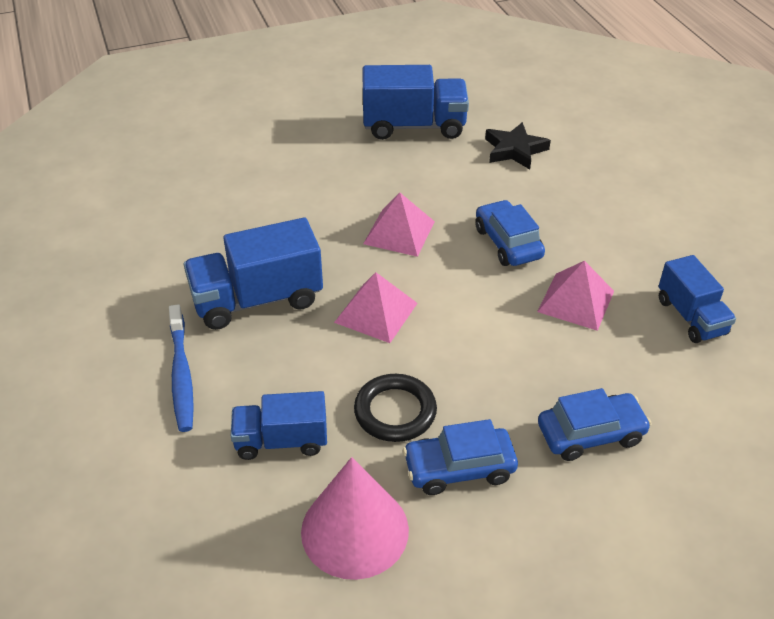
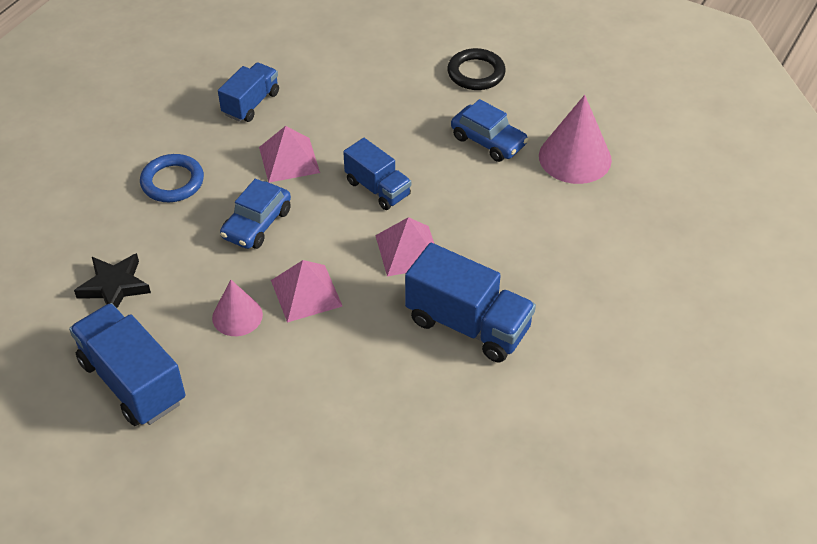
camera: 130 degrees left, 5 degrees up
blue toothbrush [169,304,194,432] -> none
blue truck [231,391,327,460] -> blue truck moved to [343,138,411,210]
black ring [354,374,437,442] -> black ring moved to [447,48,506,90]
blue car [538,388,651,461] -> none
none -> blue ring [140,154,204,202]
none -> pink cone [212,280,263,336]

